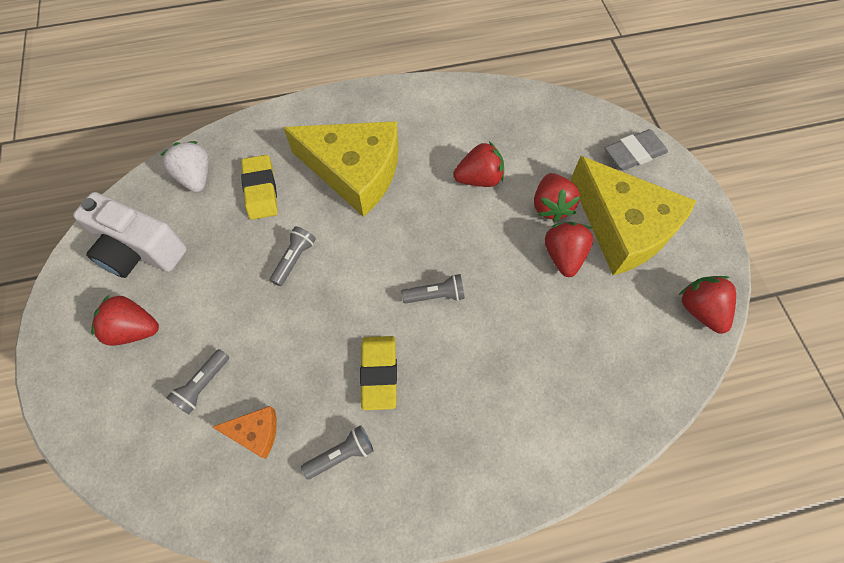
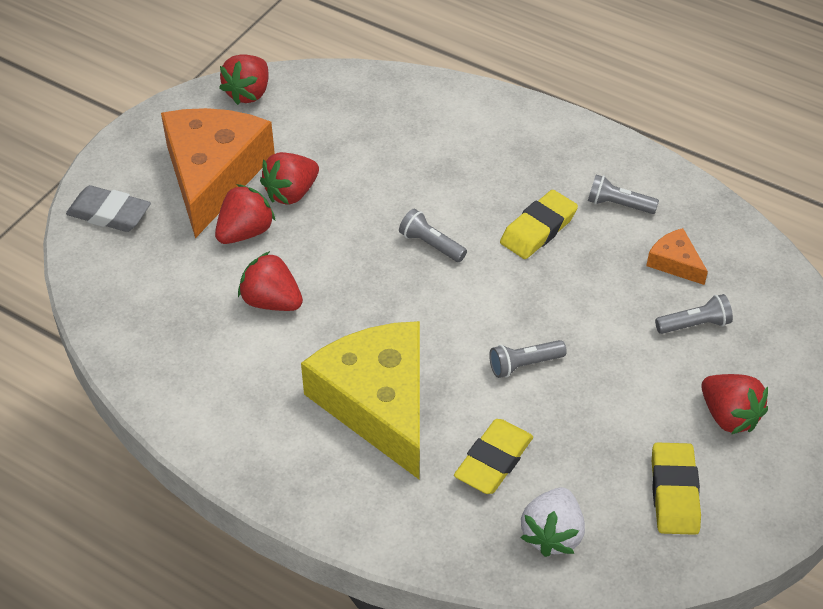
camera: 135 degrees left, 15 degrees down
white camera [73,192,187,278] -> yellow eraser [652,442,701,535]
yellow cheese [571,156,696,275] -> orange cheese [161,108,275,238]

